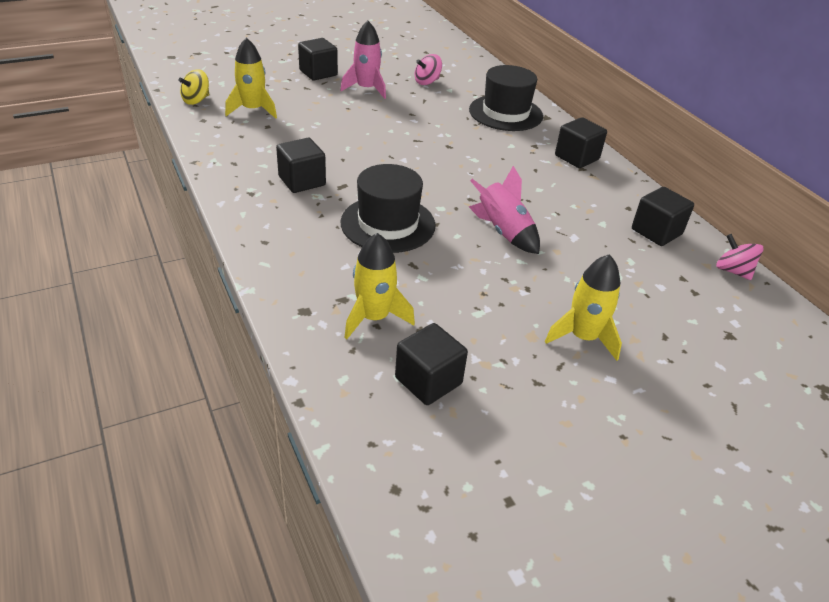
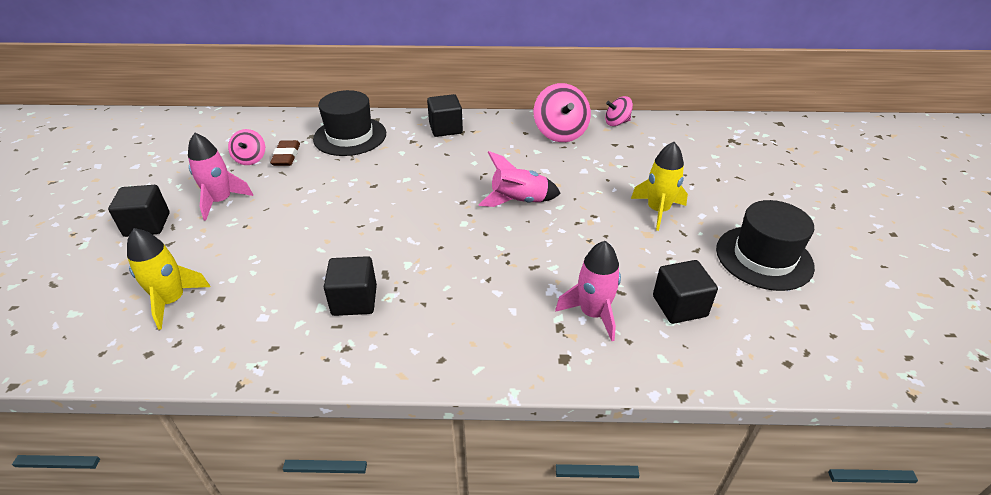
camera: 60 degrees left, 0 degrees up
yellow spinning top [178,69,209,105] -> none
black hat [340,164,436,253] -> black hat moved to [716,200,815,291]
yellow rocket [344,233,415,339] -> pink rocket [555,241,621,341]
black cube [632,187,694,246] -> pink spinning top [534,83,591,142]
none -> brown eraser [270,140,300,166]

